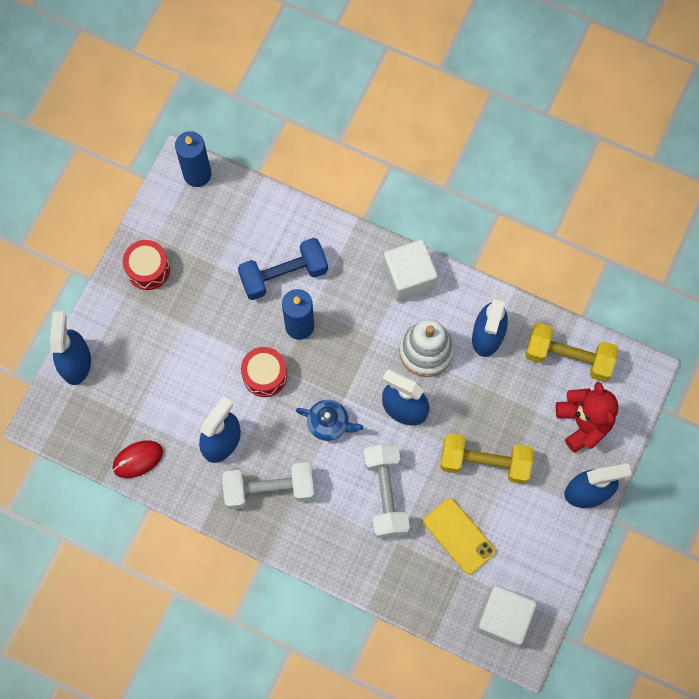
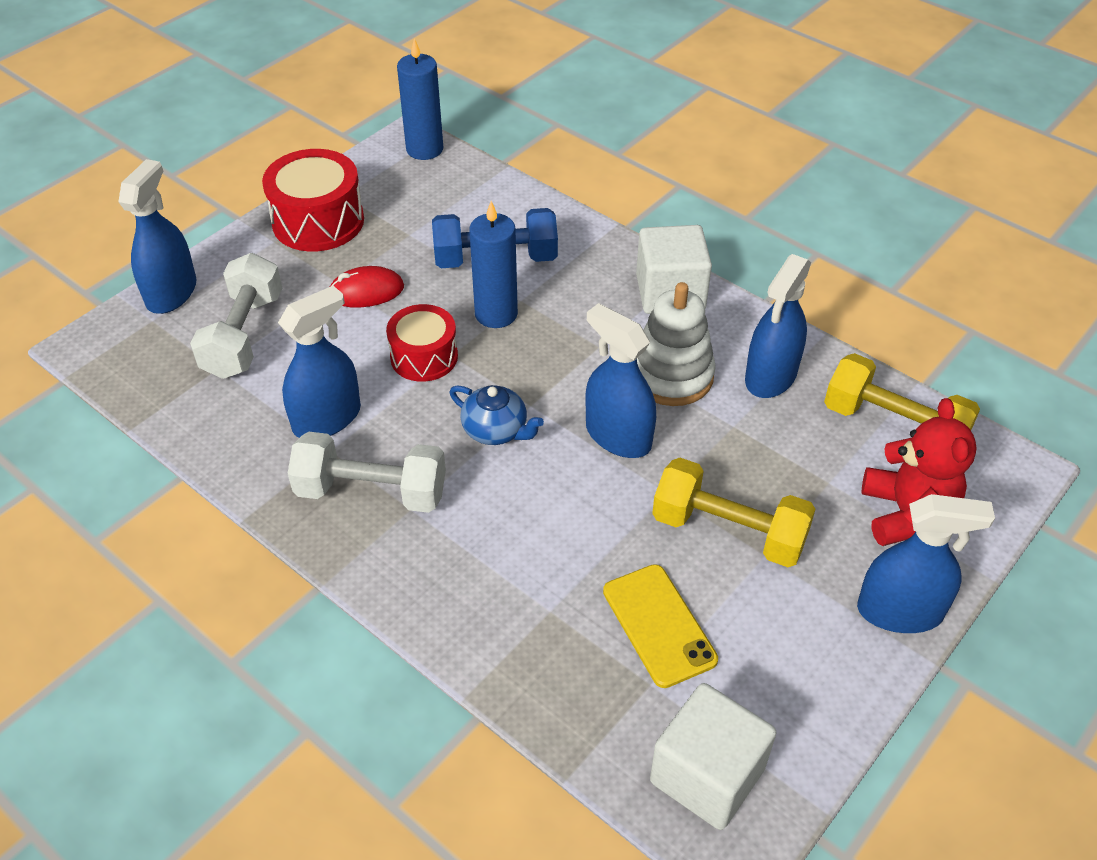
camera: 15 degrees right, 25 degrees down
red mouse [113,440,163,478] -> red mouse moved to [330,266,404,308]
red drum [123,240,170,290] -> red drum [262,149,364,252], size x1.51
white dumbbell [363,444,410,538] -> white dumbbell moved to [190,253,282,379]

